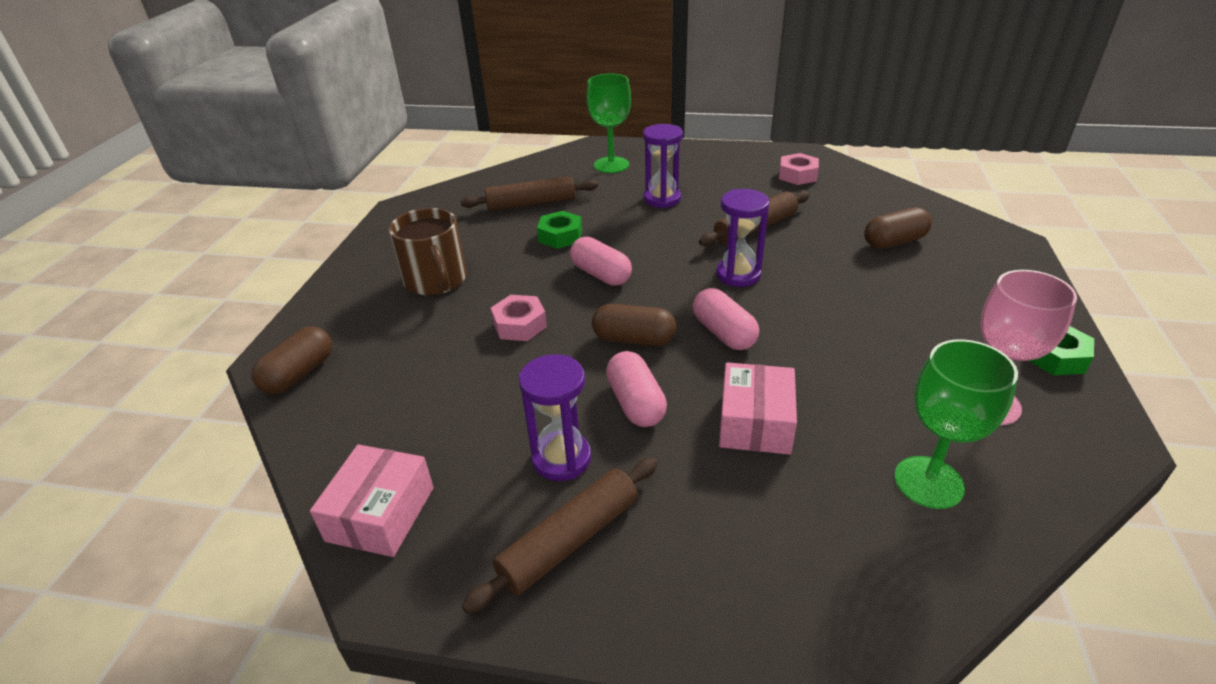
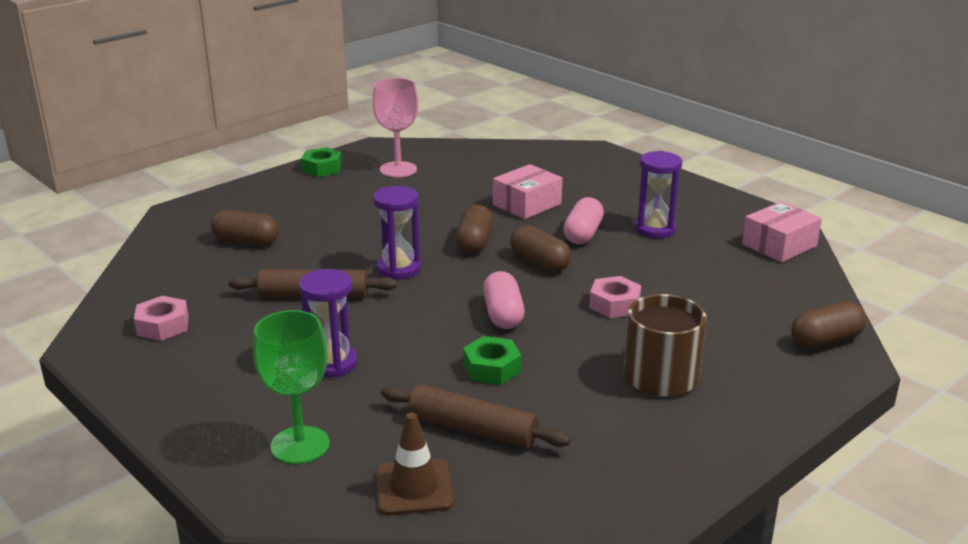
camera: 145 degrees left, 10 degrees down
brown rolling pin [462,457,658,614] -> none
pink capsule [693,288,759,350] -> brown capsule [456,205,493,254]
green goblet [894,339,1018,509] -> none
none -> brown traffic cone [376,412,454,515]

